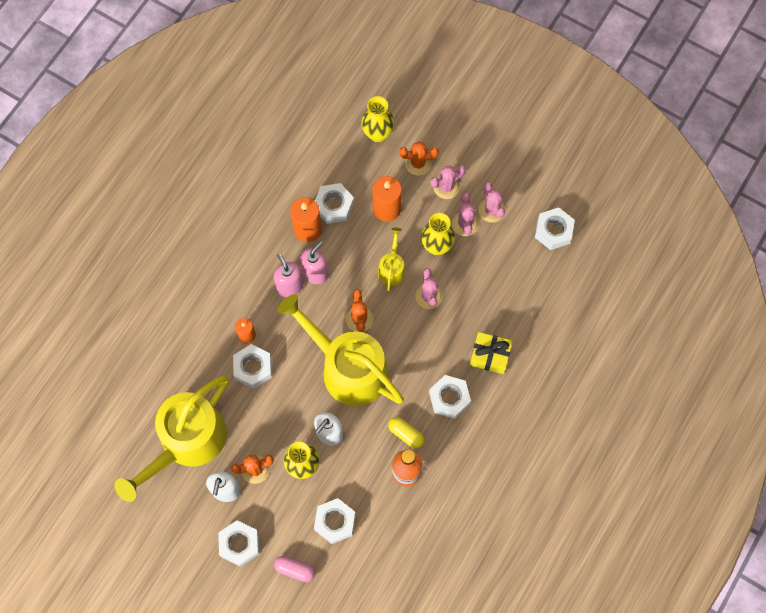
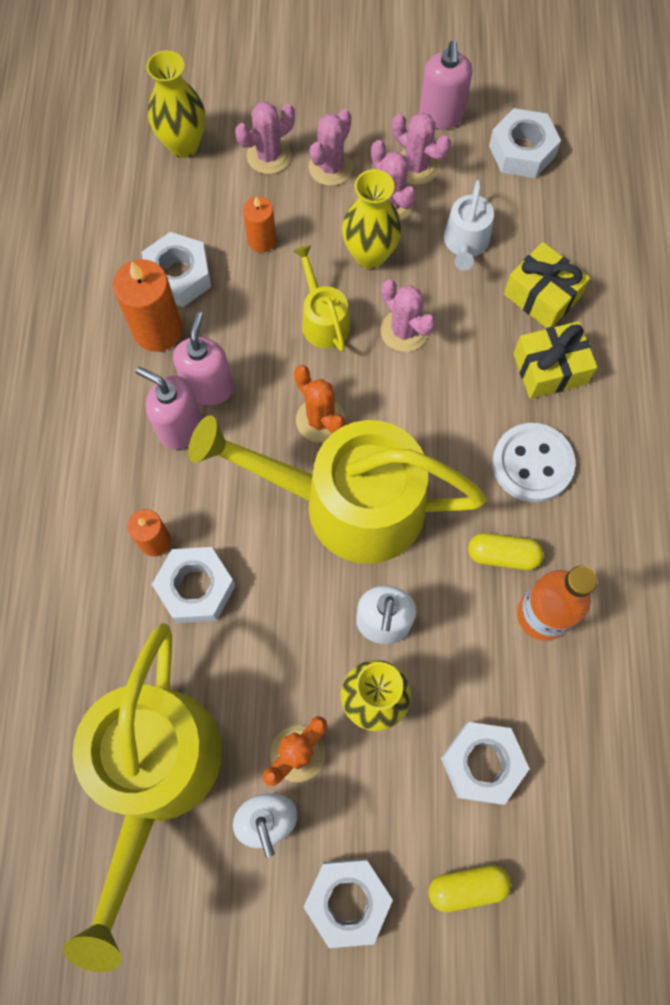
camera: 30 degrees left, 0 degrees up
pink capsule [274,556,315,582] -> yellow capsule [428,865,511,912]
orange candle [372,176,402,222] -> orange candle [243,196,276,252], size x0.60
orange cactus [399,141,439,175] -> pink cactus [235,102,295,174]
white nut [429,375,471,419] -> white button [492,423,575,502]
none -> pink soap dispenser [419,41,472,129]
none -> white watering can [444,180,494,271]
none -> yellow gift [504,242,590,328]

